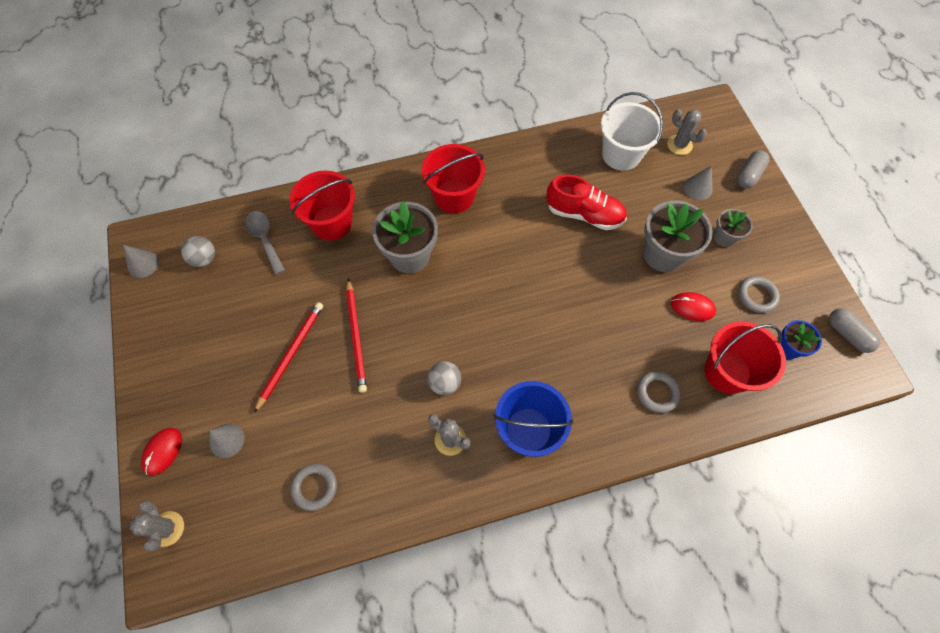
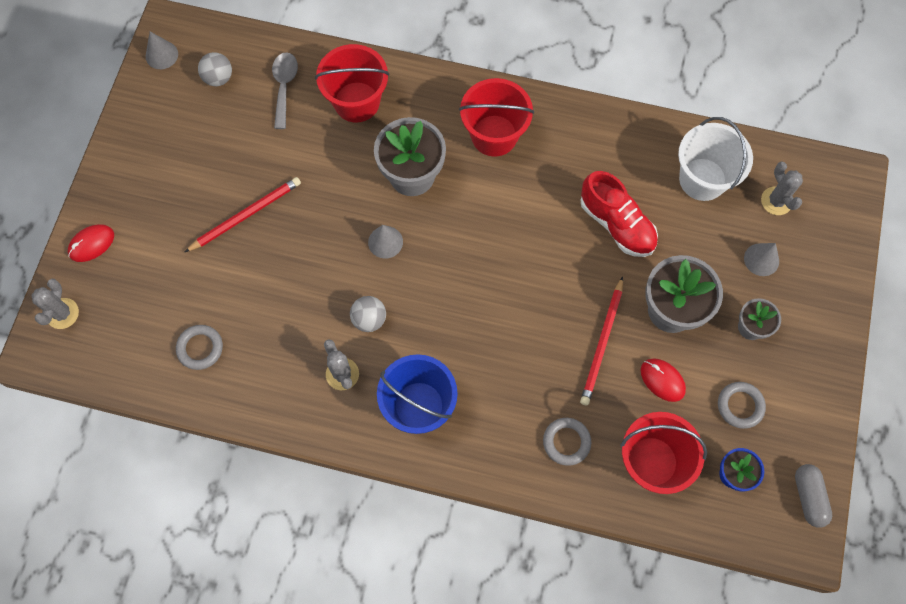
camera: 30 degrees right, 5 degrees up
grey cone [209,424,244,458] -> grey cone moved to [368,225,403,259]
red pencil [346,278,367,393] -> red pencil moved to [580,276,623,405]
grey capsule [737,150,770,189] -> none

